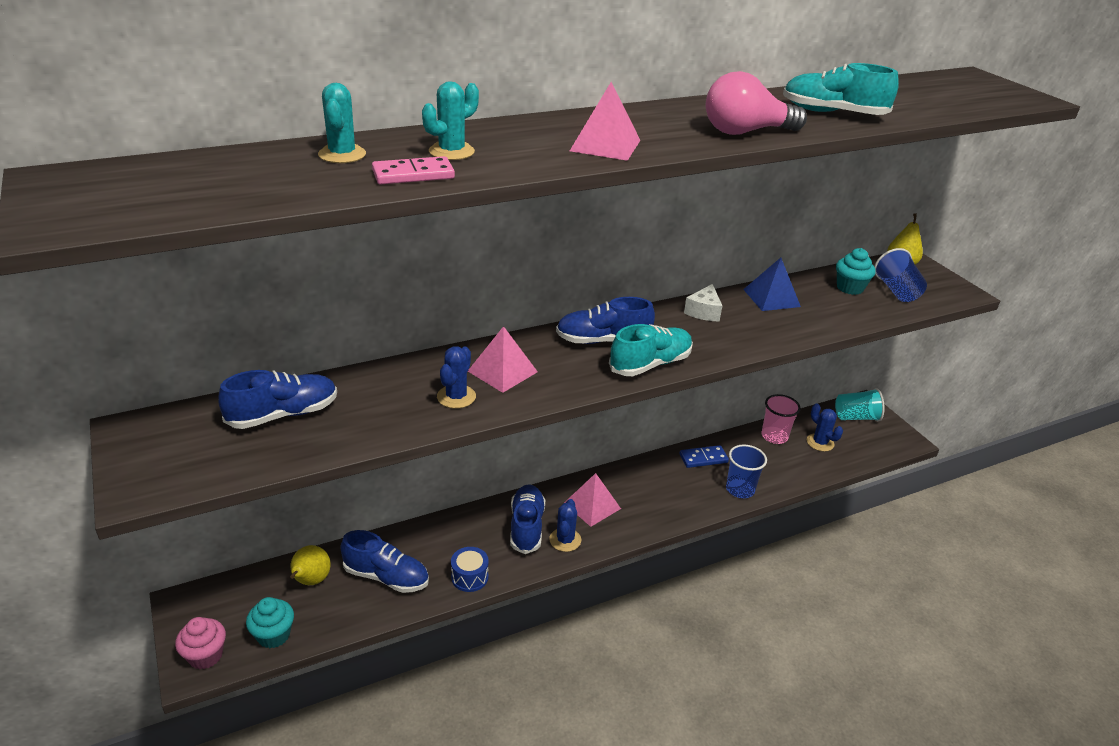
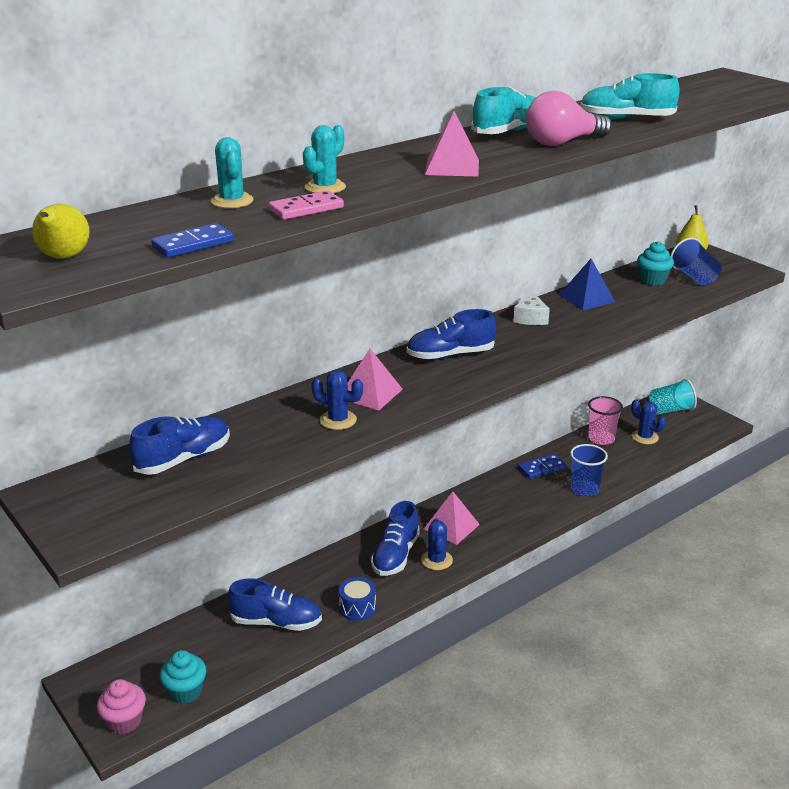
camera: 10 degrees left, 5 degrees down
yellow pear [290,545,331,585] -> yellow pear moved to [32,204,90,259]
blue cactus [437,347,476,409] -> blue cactus turned 75 degrees counterclockwise [311,370,363,430]
blue shoe [510,484,545,554] -> blue shoe turned 150 degrees counterclockwise [371,501,420,576]
turquoise shoe [609,324,693,376] -> turquoise shoe moved to [471,86,535,134]
none -> blue domino [151,223,234,258]

